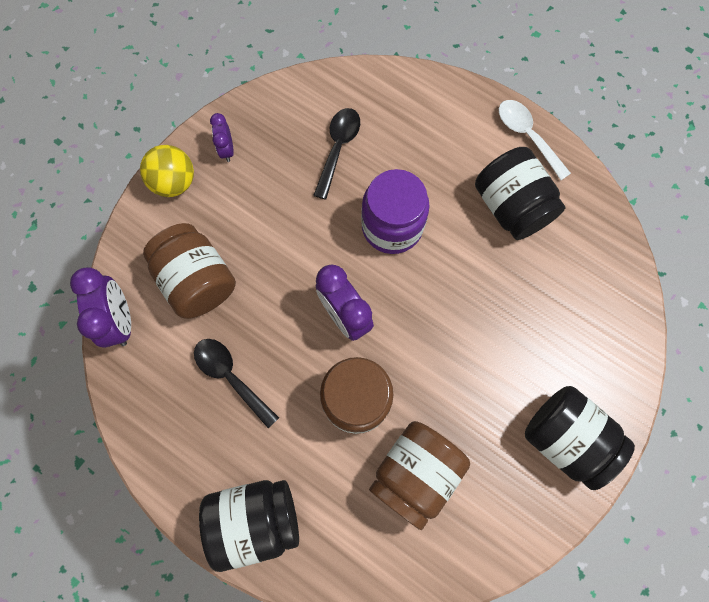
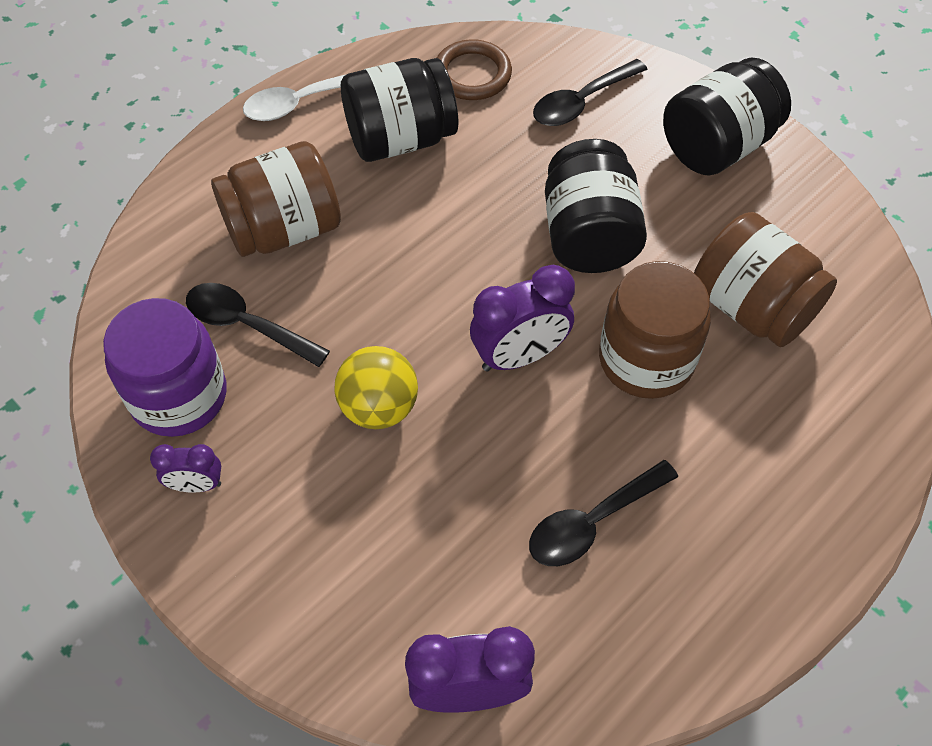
camera: 80 degrees left, 15 degrees down
yellow ball [140,145,194,197] -> yellow ball moved to [335,346,418,429]
brown jar [143,223,236,319] -> brown jar moved to [211,141,341,257]
black jar [199,480,299,572] -> black jar moved to [545,139,647,273]
purple jar [361,169,430,254] -> purple jar moved to [103,298,226,437]
none -> brown ring [437,39,512,100]
none -> black spoon [533,59,648,126]

